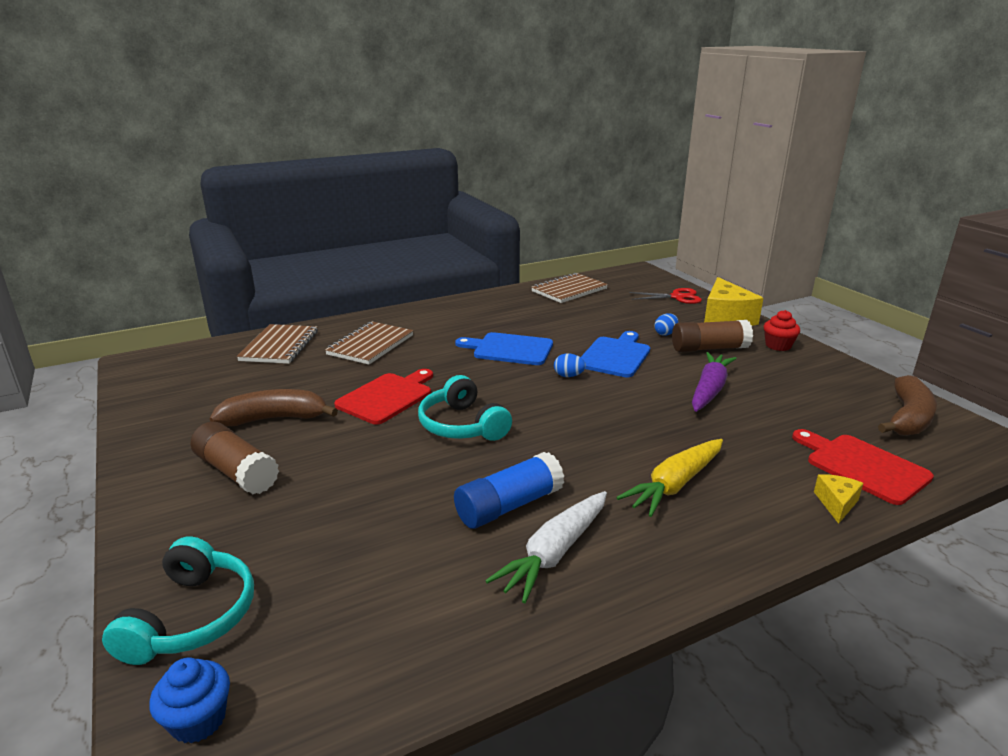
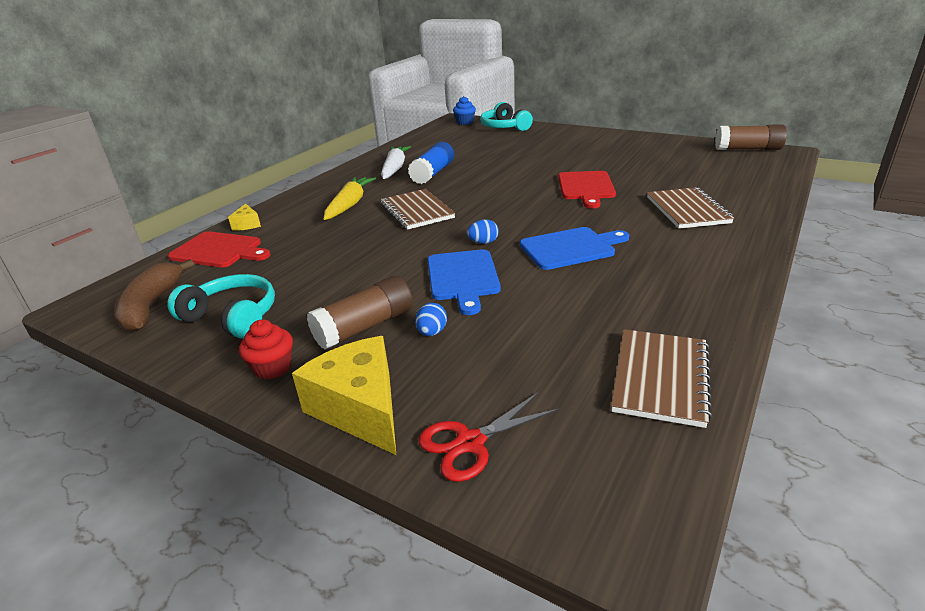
camera: 150 degrees right, 5 degrees up
brown glue stick [191,422,279,494] -> brown glue stick moved to [715,124,787,150]
brown banana [209,389,338,426] -> none
brown notebook [236,324,318,364] -> brown notebook moved to [381,189,455,230]
turquoise headphones [418,375,512,441] -> turquoise headphones moved to [167,274,275,339]
purple carrot [692,352,737,412] -> none

